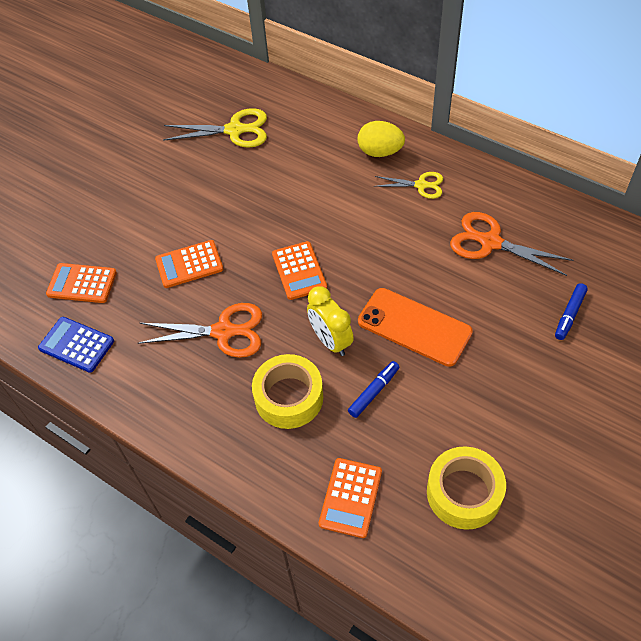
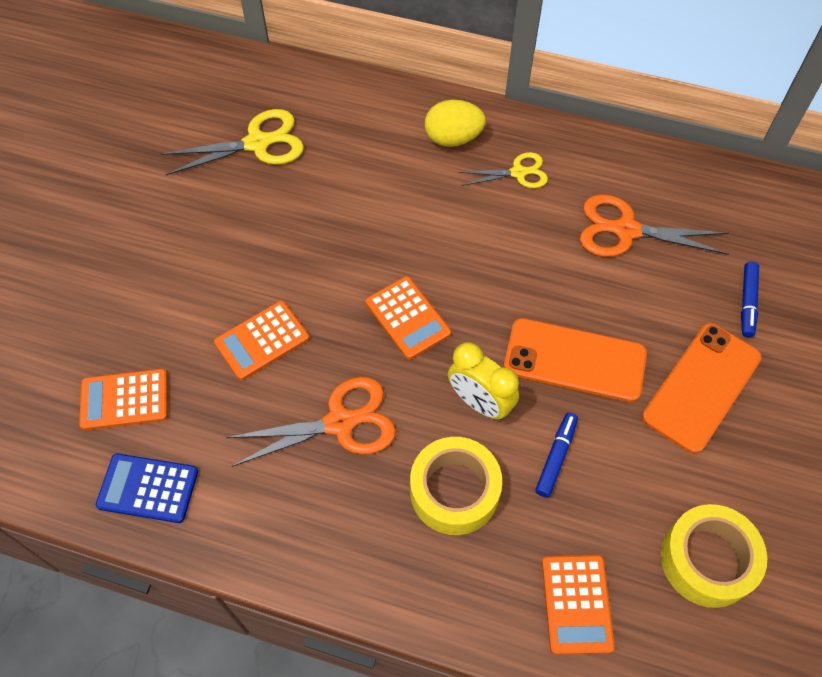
camera: 20 degrees left, 5 degrees up
none -> orange phone [642,323,762,454]

